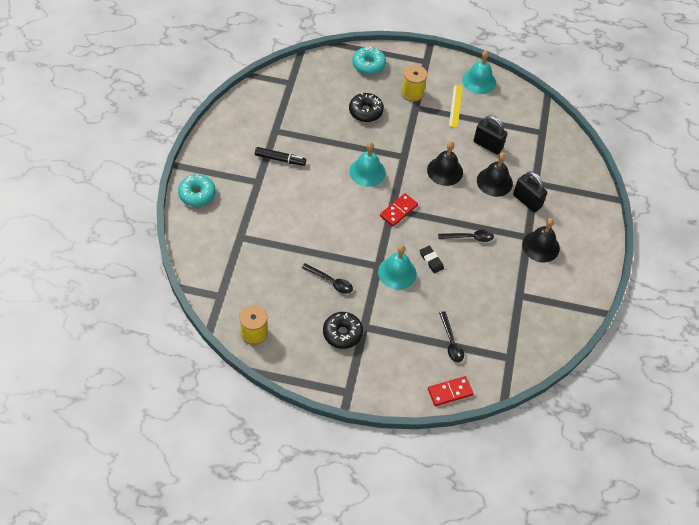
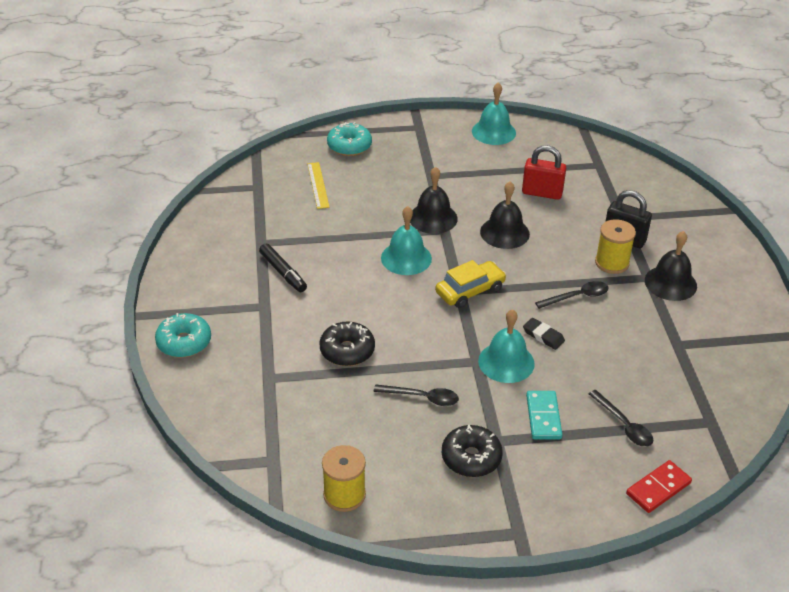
camera: 15 degrees left, 15 degrees down
black marker [255,147,306,166] -> black marker turned 60 degrees clockwise [259,244,307,292]
black donut [349,93,384,122] -> black donut moved to [319,322,375,366]
red domino [380,193,418,226] -> yellow car [435,260,507,308]
yellow spool [401,65,427,102] -> yellow spool moved to [595,219,636,274]
yellow ruler [449,85,463,128] -> yellow ruler moved to [307,162,330,209]
black padlock [474,116,507,155] -> red padlock [522,145,566,200]
black bell [477,152,513,197] -> black bell moved to [410,167,458,234]
none -> turquoise domino [526,391,562,439]

